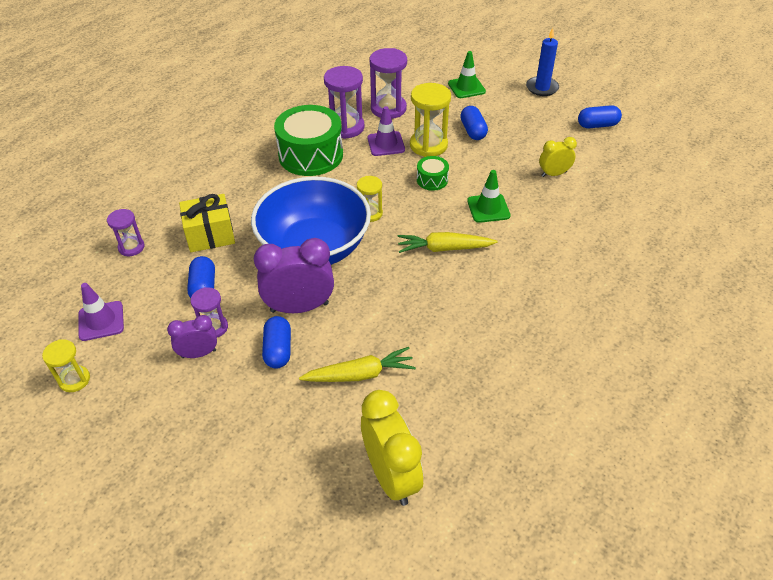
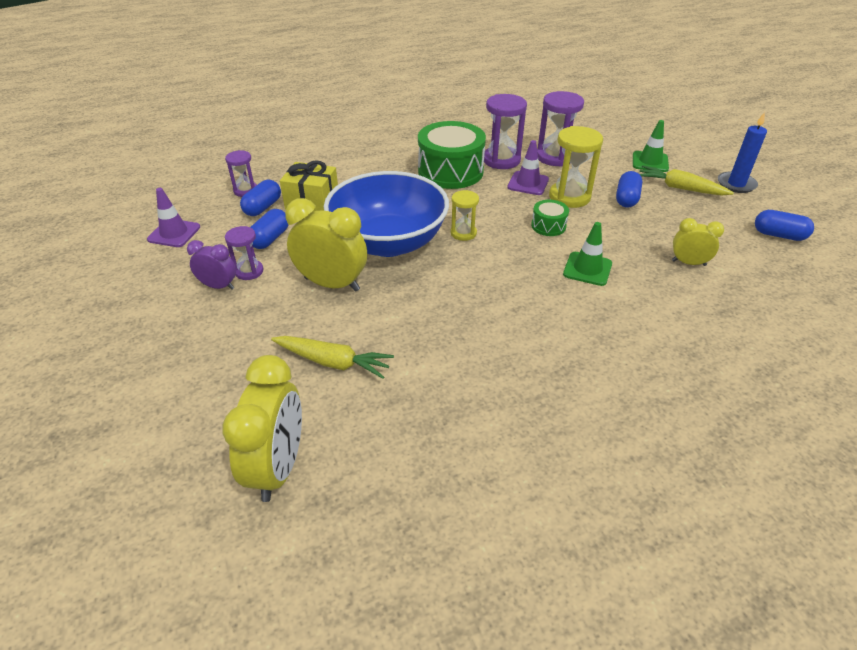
camera: 30 degrees right, 5 degrees down
yellow hourglass [42,339,90,392] -> none
purple clock [254,238,334,313] -> yellow clock [285,198,367,292]
blue capsule [262,316,291,369] -> blue capsule moved to [240,180,281,216]
yellow carrot [398,232,498,253] -> yellow carrot moved to [640,165,734,196]

